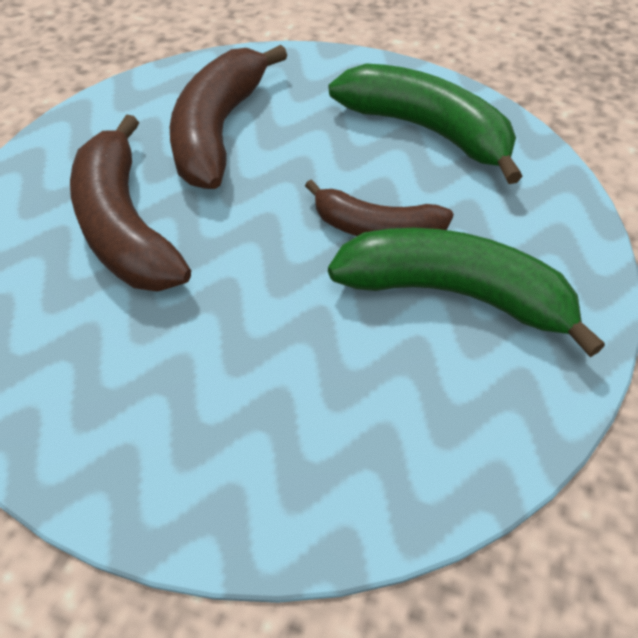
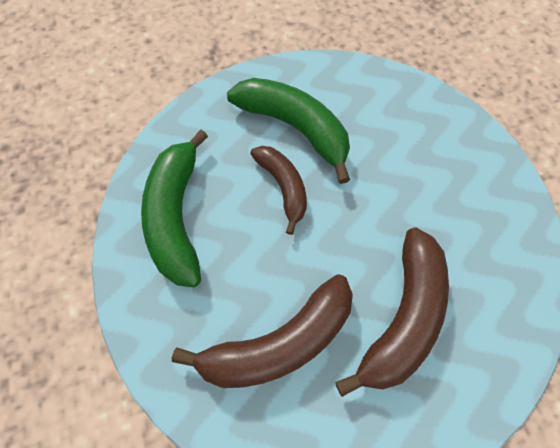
camera: 130 degrees left, 15 degrees up
green banana [328,228,605,357] -> green banana turned 150 degrees clockwise [227,78,350,184]

